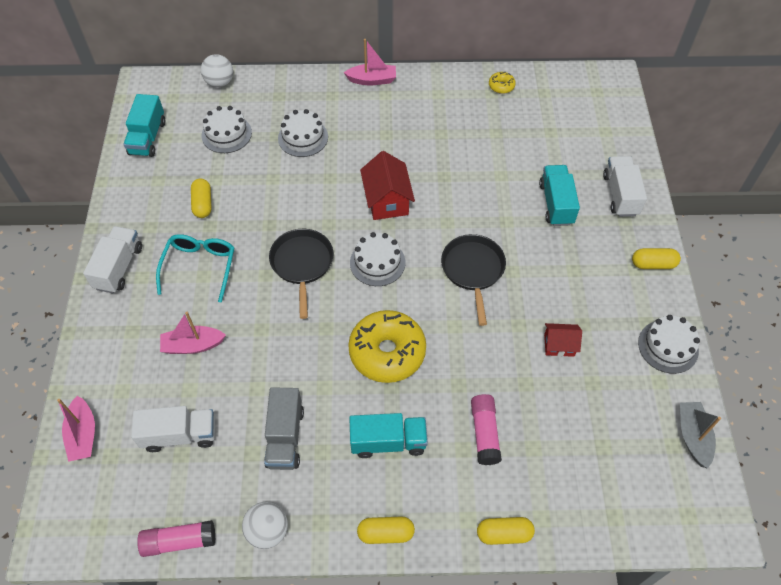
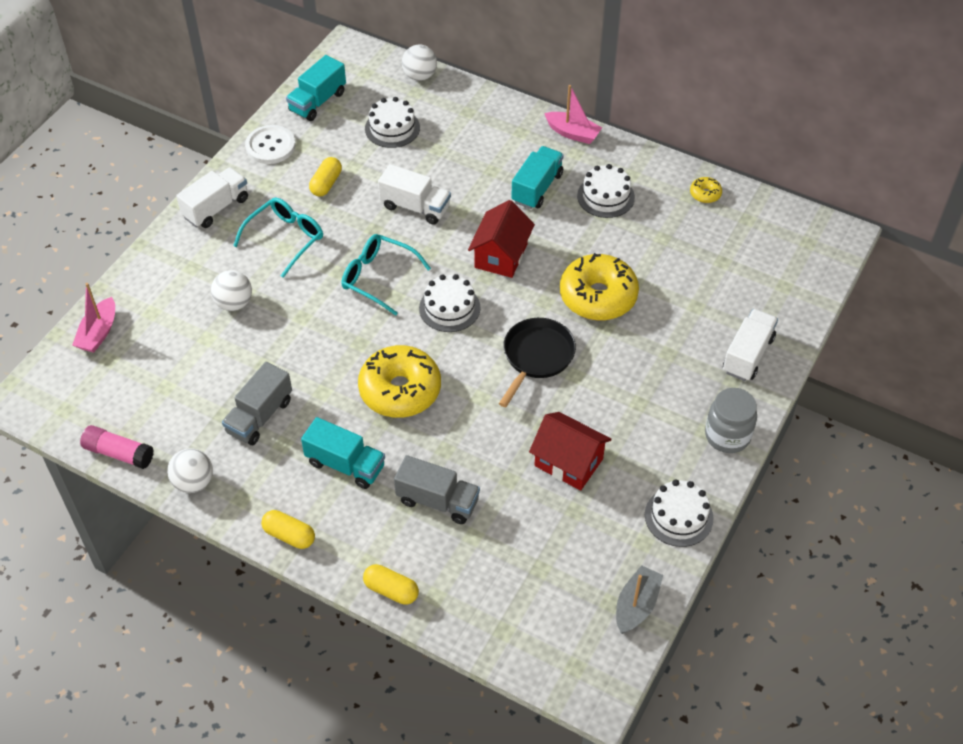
camera: 30 degrees right, 5 degrees down
white truck [131,406,215,452] -> white truck moved to [378,164,451,225]
pink boat [160,312,226,354] -> white ball [211,270,252,311]
black pan [269,229,333,319] -> turquoise glasses [342,234,431,316]
white cake [278,109,328,157] -> white cake moved to [577,164,635,218]
pink glue stick [471,394,502,465] -> grey truck [394,455,480,524]
turquoise truck [539,165,580,226] -> turquoise truck moved to [511,146,564,209]
red house [544,323,582,357] -> red house [529,412,612,491], size x1.66
yellow capsule [632,248,681,269] -> grey jar [705,388,757,453]
none -> white button [245,125,296,164]
none -> yellow donut [560,253,639,320]

